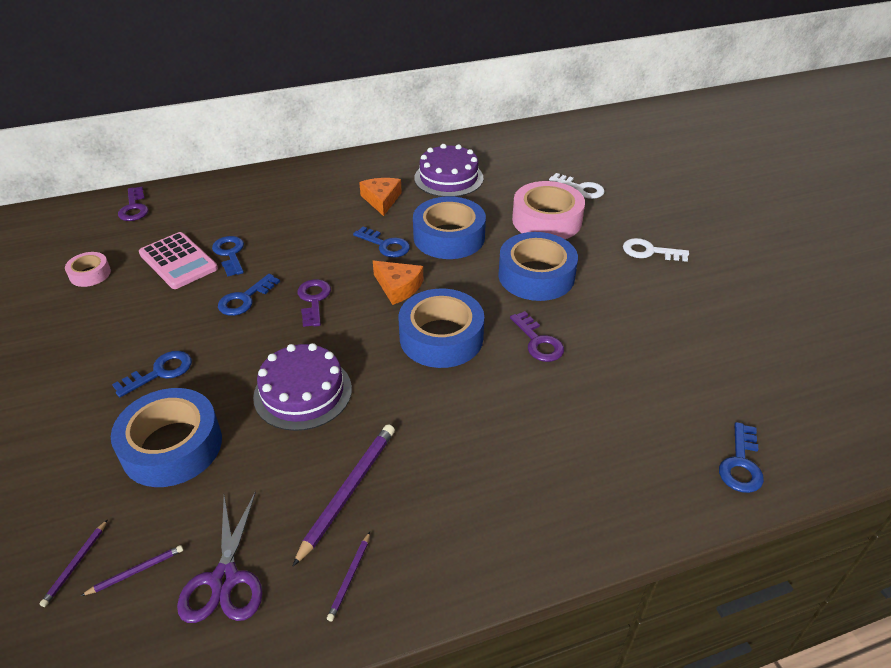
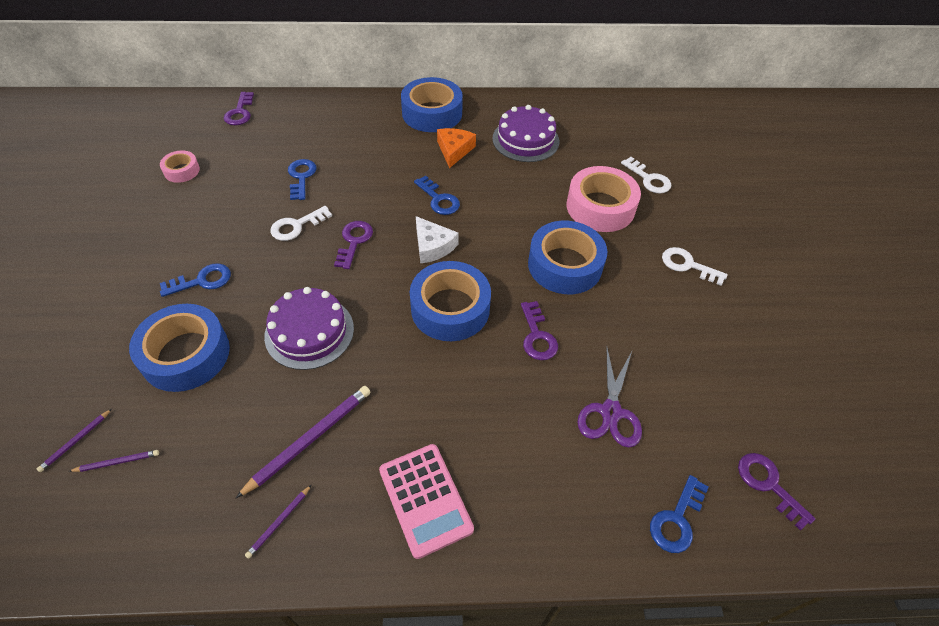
camera: 15 degrees right, 10 degrees up
pink calculator [139,232,218,289] -> pink calculator moved to [379,444,474,559]
purple scissors [177,491,263,623] -> purple scissors moved to [577,346,642,448]
blue key [218,274,280,316] -> white key [271,206,332,241]
orange cheese [373,261,423,305] -> white cheese [416,216,459,264]
blue tape [413,196,486,259] -> blue tape moved to [401,77,463,132]
none -> purple key [738,453,815,530]

